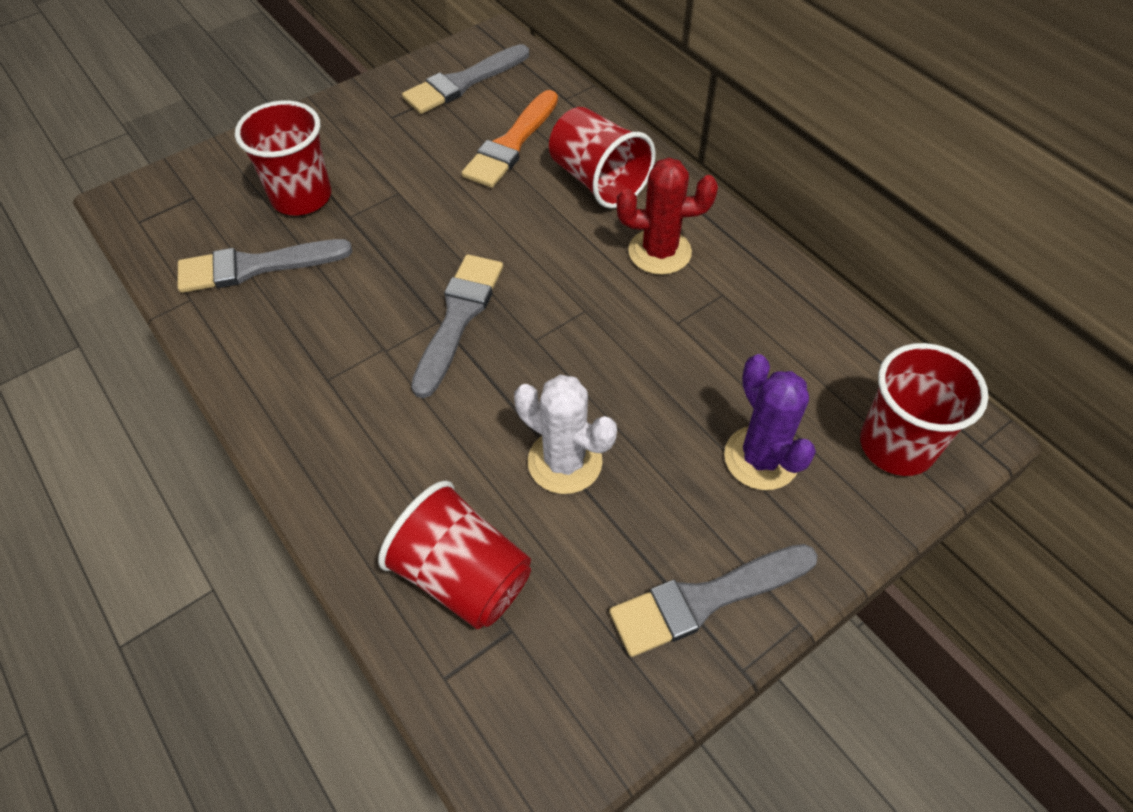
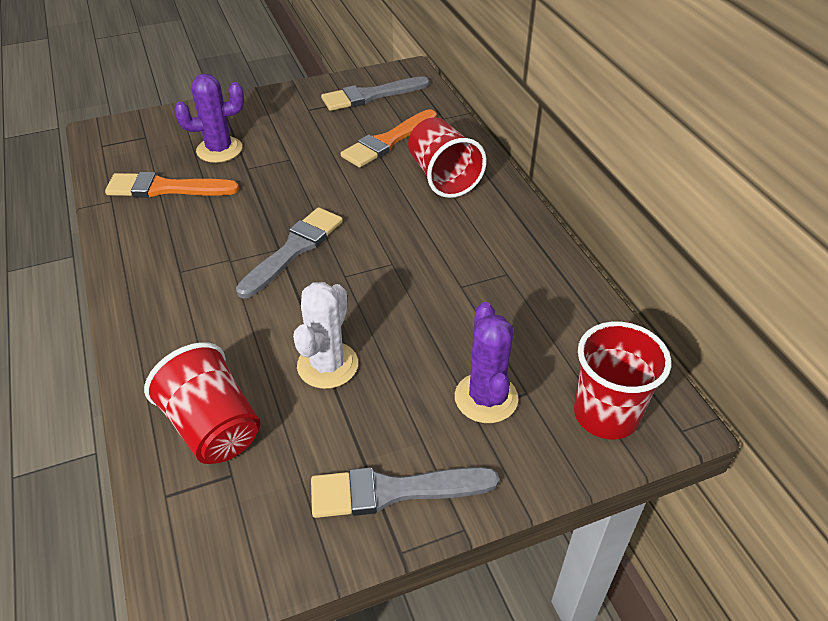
camera: 15 degrees right, 10 degrees down
grey brush [178,239,352,293] -> orange brush [105,172,239,198]
red cup [235,100,331,215] -> purple cactus [174,74,244,163]
white cactus [514,375,617,494] -> white cactus turned 60 degrees clockwise [293,282,358,389]
red cactus [617,158,718,275] -> none

